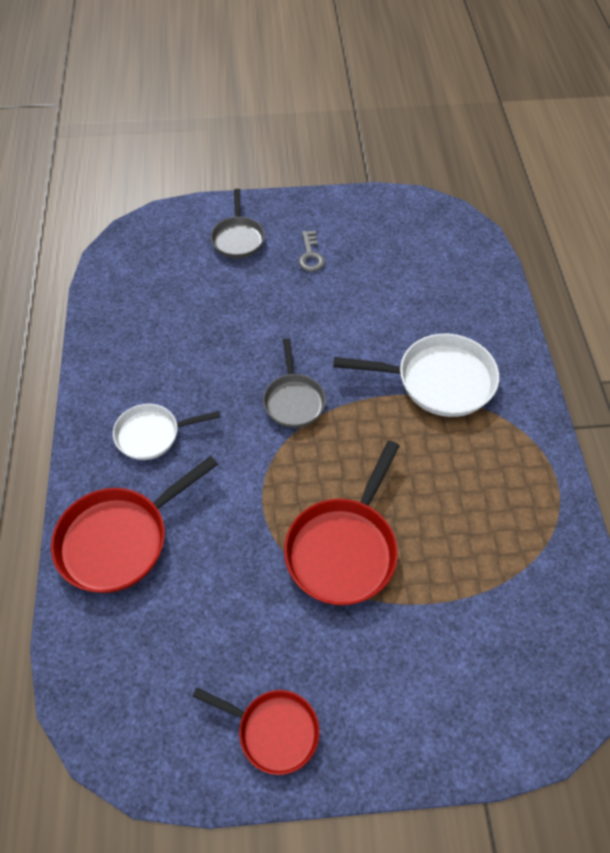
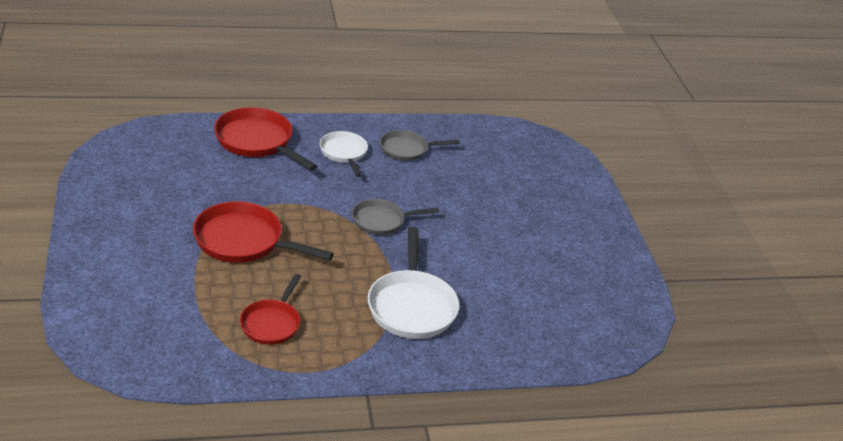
camera: 80 degrees right, 20 degrees down
red pan [192,688,320,775] -> red pan moved to [240,274,301,345]
grey pan [211,189,265,259] -> grey pan moved to [380,130,460,161]
grey key [298,231,325,272] -> none

